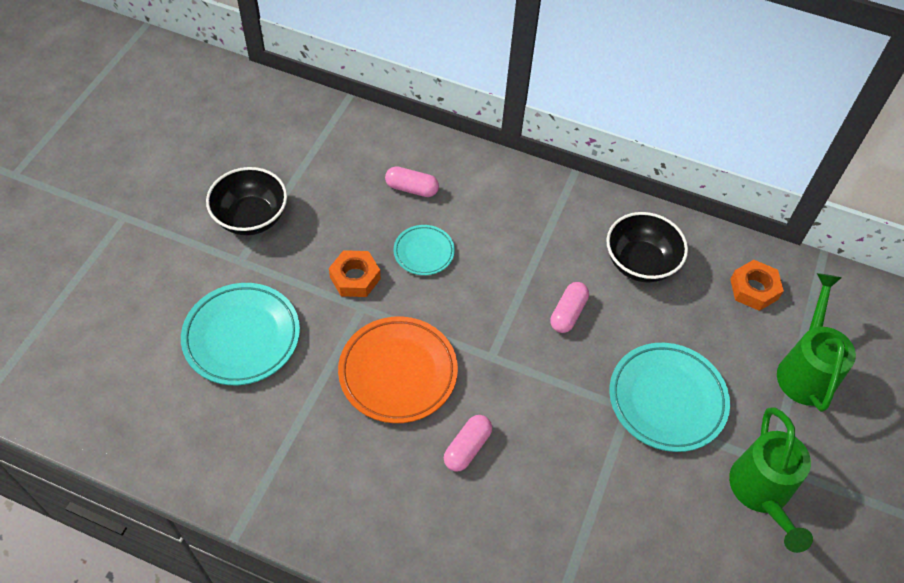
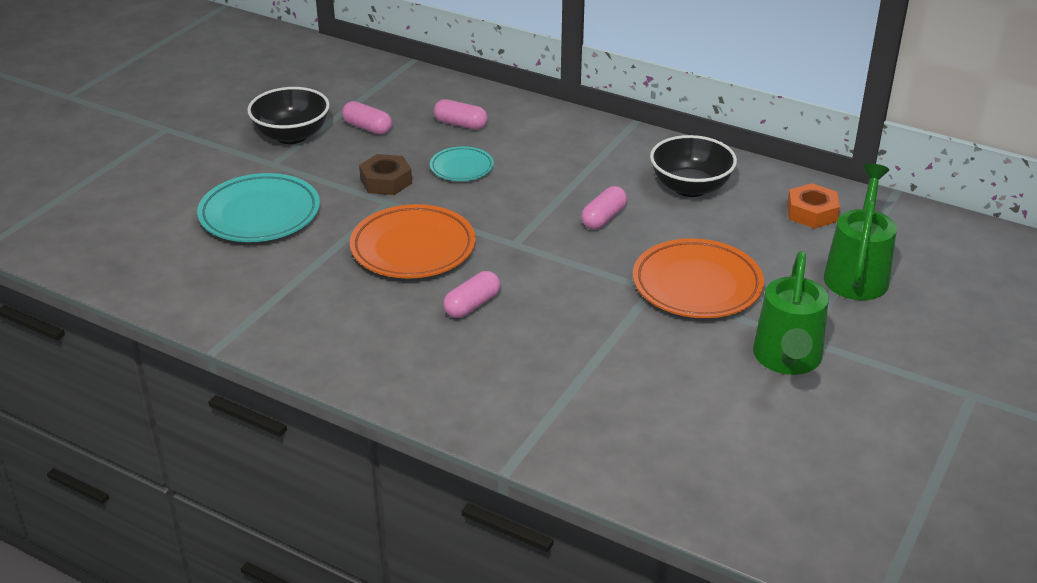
camera: 10 degrees right, 20 degrees down
orange nut [329,250,381,297] -> brown nut [359,154,412,195]
turquoise plate [609,343,730,452] -> orange plate [633,238,764,318]
none -> pink capsule [342,101,392,135]

